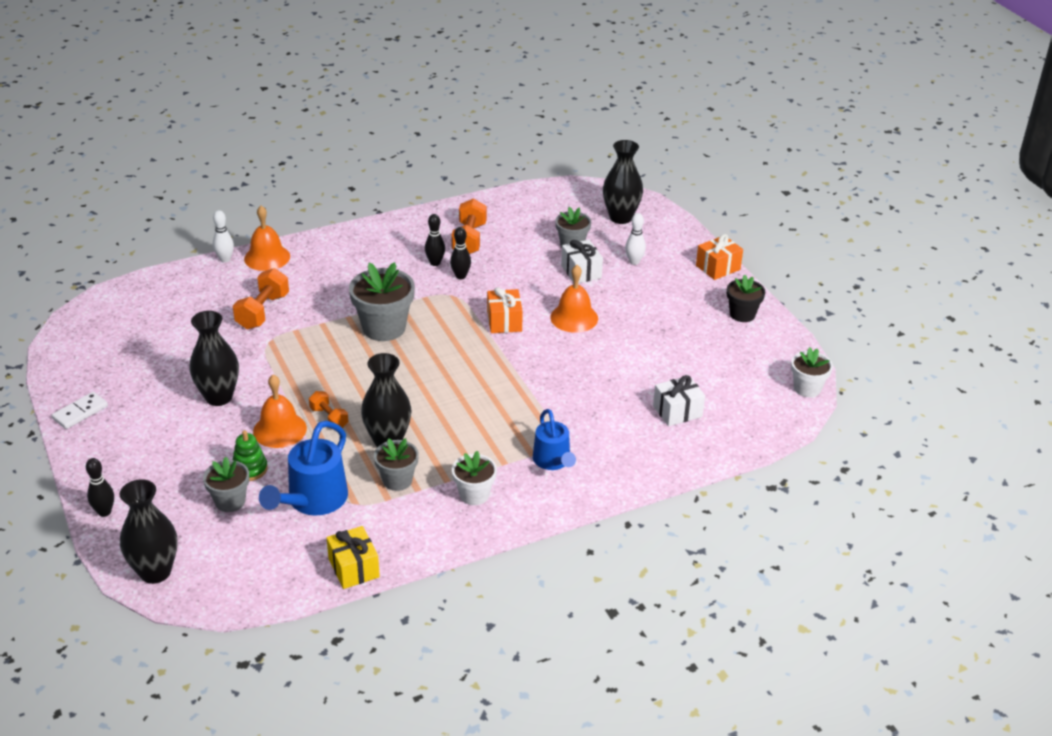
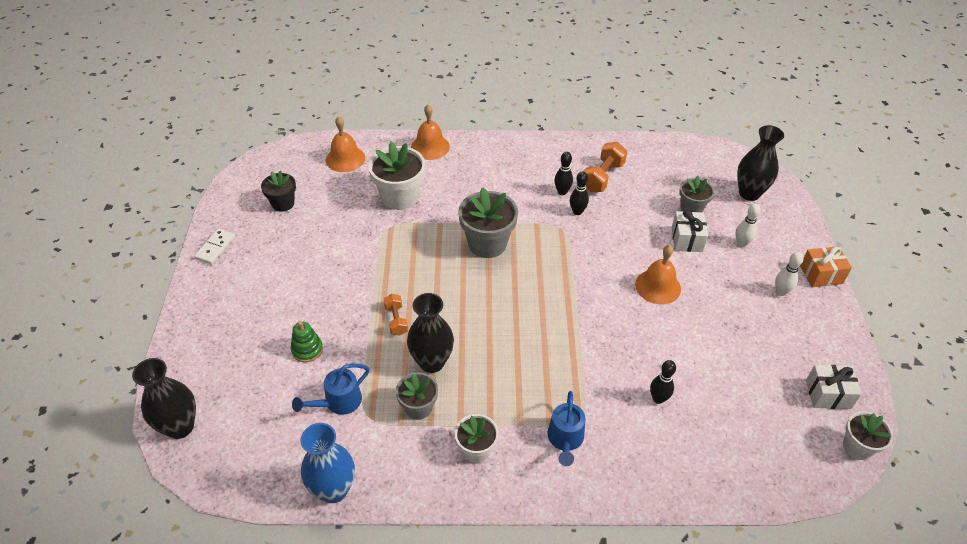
camera: 25 degrees right, 10 degrees up
white domino [51,392,108,429] -> white domino turned 45 degrees counterclockwise [194,228,235,264]
black bowling pin [86,458,114,517] -> black bowling pin moved to [650,360,676,404]
black vase [189,311,239,406] -> none
grey flower pot [203,457,249,512] -> none
white bowling pin [213,210,234,263] -> white bowling pin moved to [775,252,803,296]
orange dumbbell [233,268,289,329] -> white flower pot [368,141,425,210]
orange bell [253,375,307,448] -> orange bell moved to [326,116,365,172]
blue watering can [259,421,348,516] -> blue watering can [292,364,370,415], size x0.66
yellow gift [327,526,380,589] -> blue vase [300,423,355,503]
orange gift [487,287,523,333] -> none
white gift [653,375,705,426] -> white gift moved to [806,365,862,409]
black flower pot [727,275,765,322] -> black flower pot moved to [261,171,296,212]

